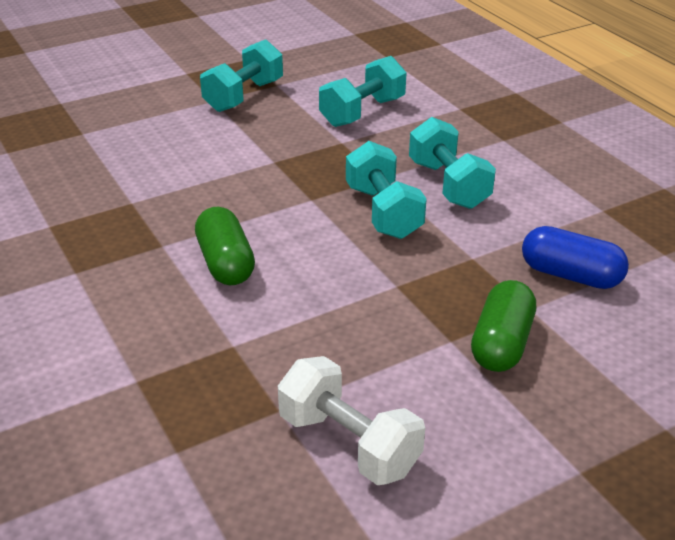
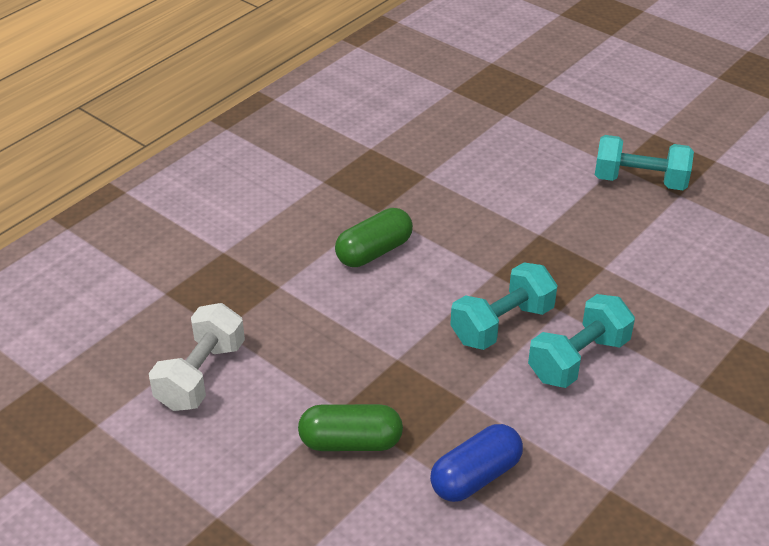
camera: 70 degrees right, 5 degrees up
turquoise dumbbell [319,56,407,127] -> none
blue capsule [522,226,629,289] -> blue capsule turned 45 degrees clockwise [430,424,523,502]

